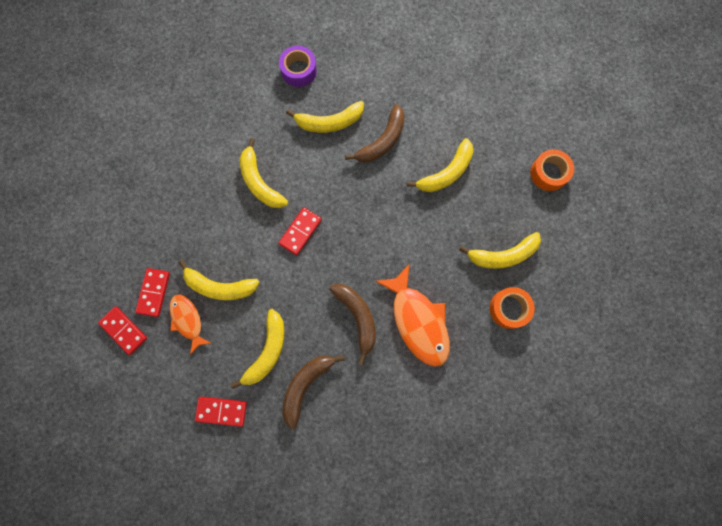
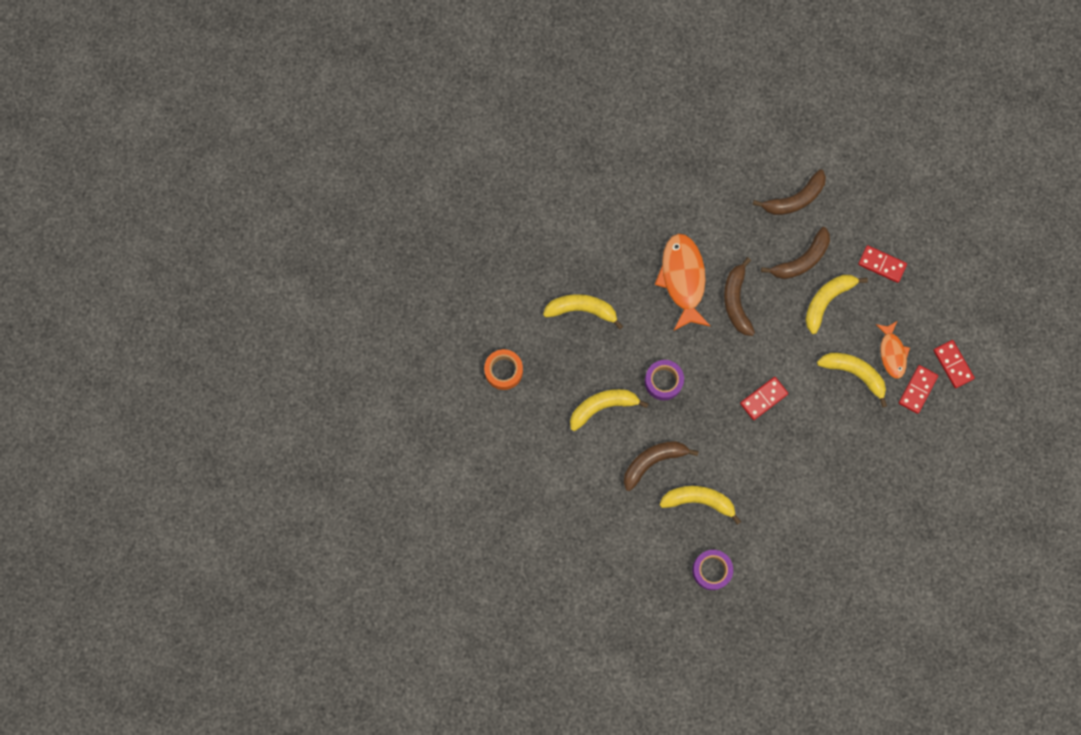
camera: 160 degrees left, 0 degrees up
yellow banana [240,138,288,208] -> none
orange tape [489,287,535,329] -> none
none -> purple tape [645,360,684,401]
none -> brown banana [753,169,826,215]

